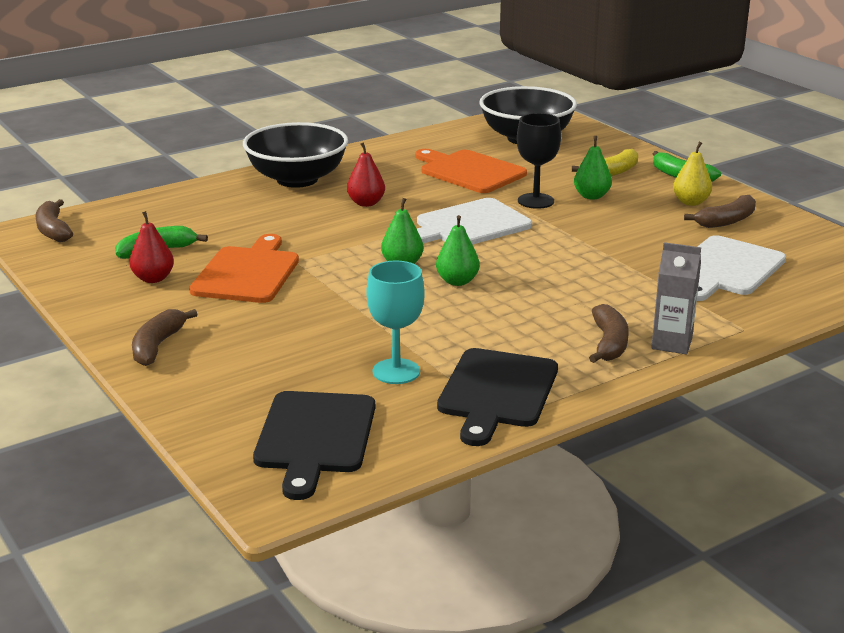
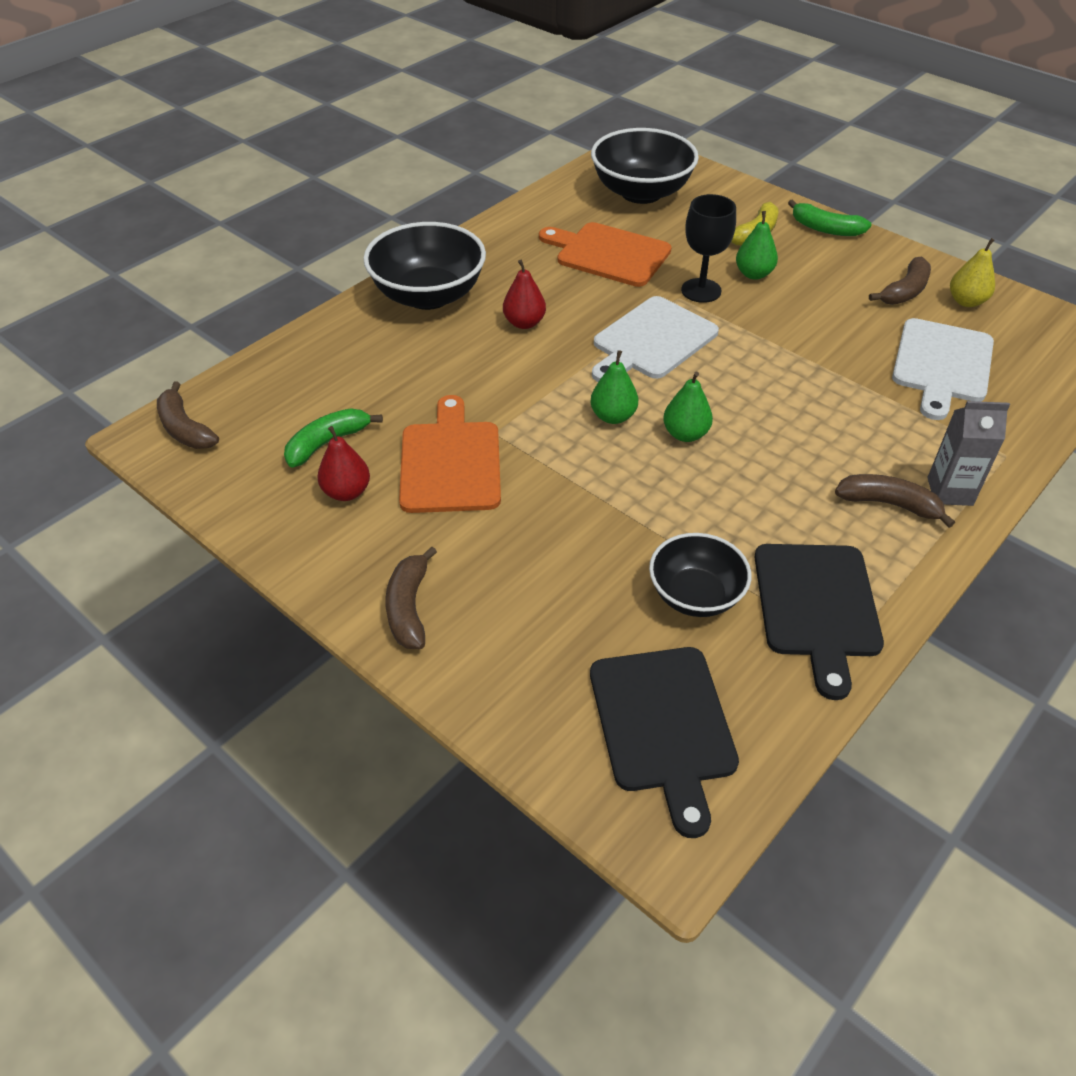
camera: 15 degrees left, 20 degrees up
turquoise goblet [367,260,425,384] -> black bowl [649,533,751,617]
brown banana [589,304,629,363] -> brown banana turned 60 degrees counterclockwise [835,474,955,528]
yellow pear [673,142,712,206] -> yellow pear moved to [950,238,995,307]

